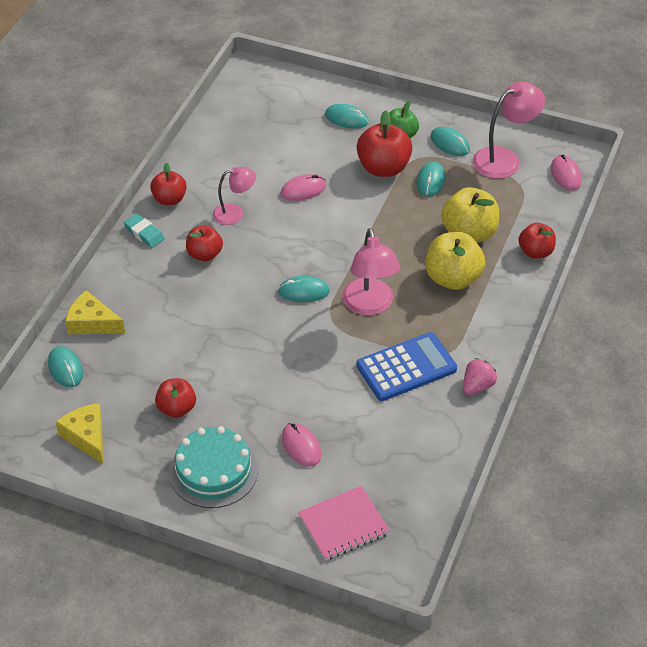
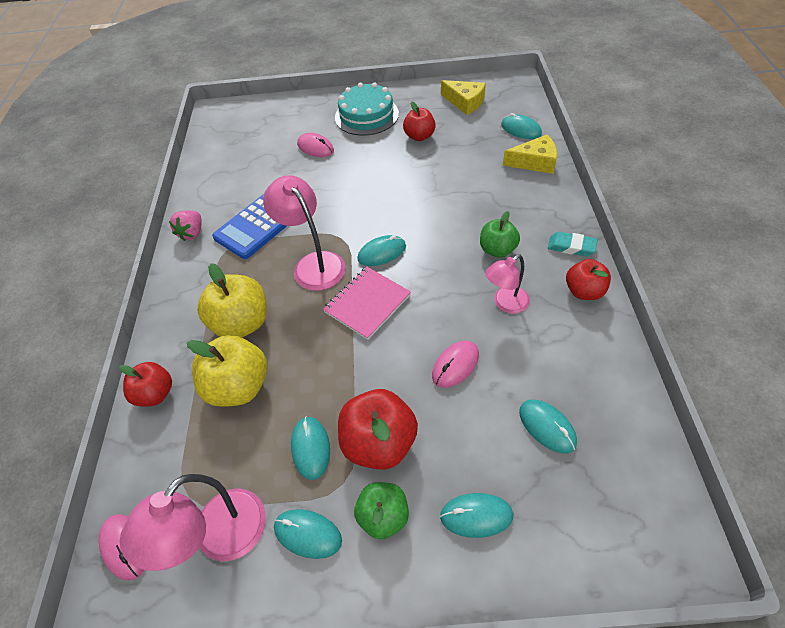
camera: 160 degrees right, 5 degrees up
red apple [186,225,223,262] -> green apple [480,211,520,258]
pink notebook [298,486,390,561] -> pink notebook moved to [323,267,411,340]
none -> turquoise mouse [519,399,577,454]

